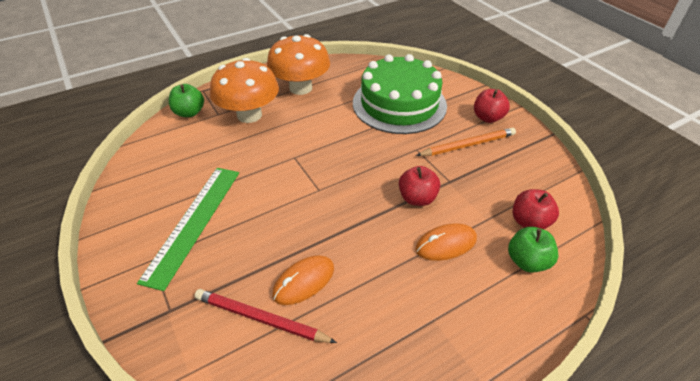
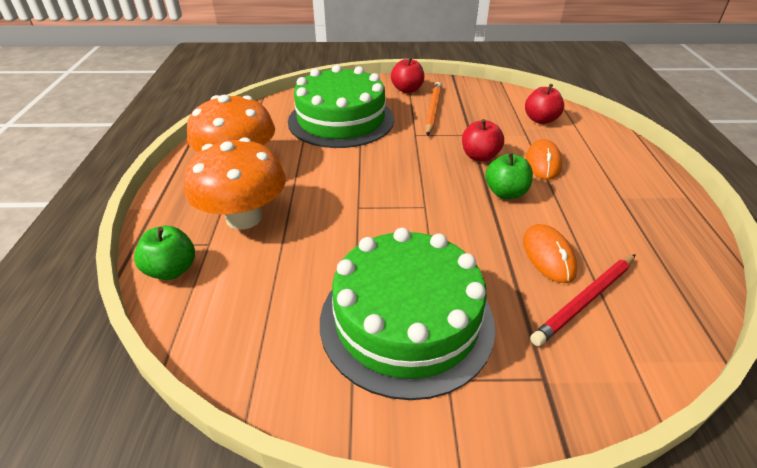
camera: 60 degrees left, 5 degrees down
green ruler [137,168,239,291] -> green cake [320,228,496,400]
green apple [508,227,558,273] -> green apple moved to [485,152,533,199]

